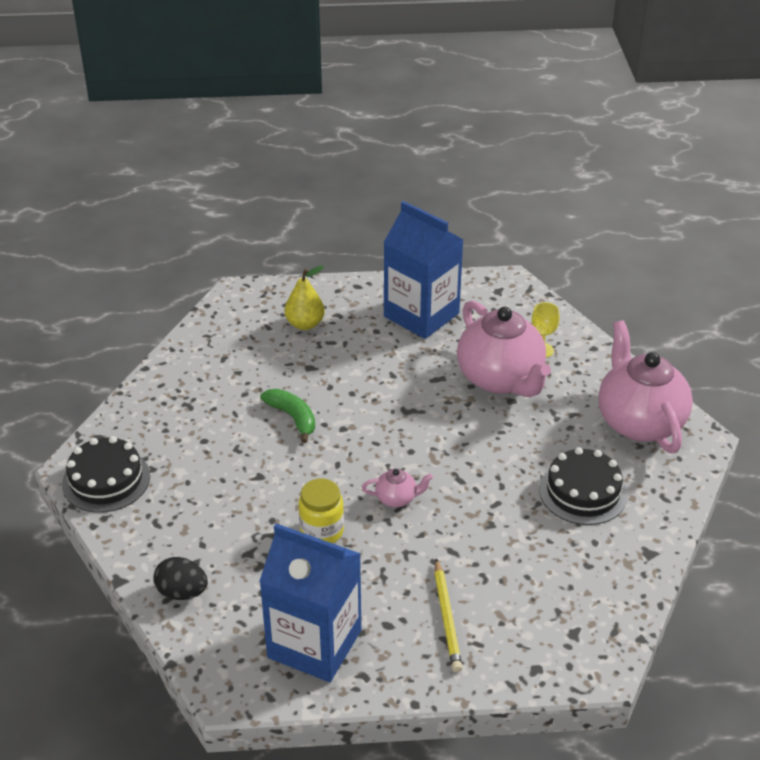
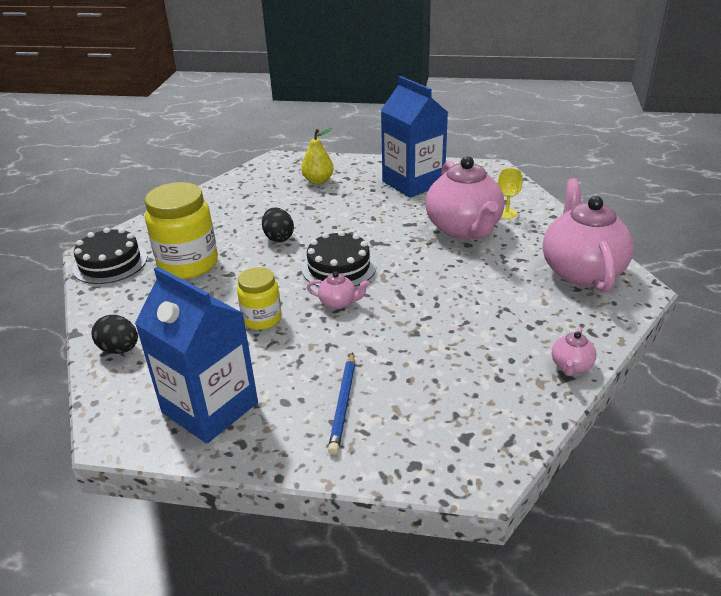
camera: 15 degrees right, 5 degrees down
green banana [260,389,315,443] -> black egg [262,207,294,242]
yellow pencil [434,558,462,672] -> blue pencil [328,352,355,455]
black cake [539,447,628,525] -> black cake moved to [302,230,376,287]
none -> yellow jar [145,182,218,279]
none -> pink teapot [552,327,596,376]

